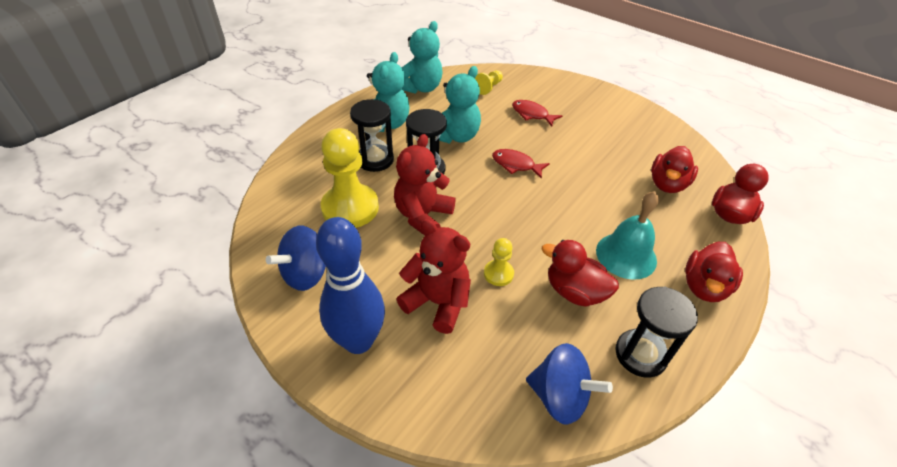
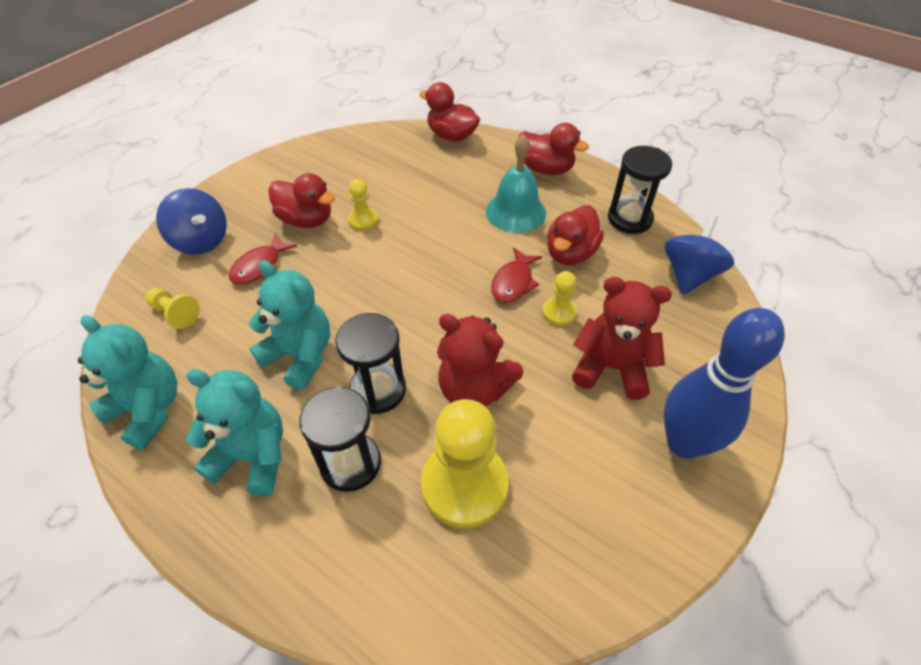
camera: 90 degrees left, 5 degrees up
blue spinning top [266,226,326,291] -> blue spinning top moved to [156,188,227,254]
red teddy bear [396,219,471,334] -> red teddy bear turned 75 degrees clockwise [572,277,672,400]
red fish [492,149,550,179] -> red fish moved to [491,247,542,303]
red duck [651,146,698,193] -> red duck moved to [268,173,335,228]
none -> yellow pawn [348,179,378,231]

